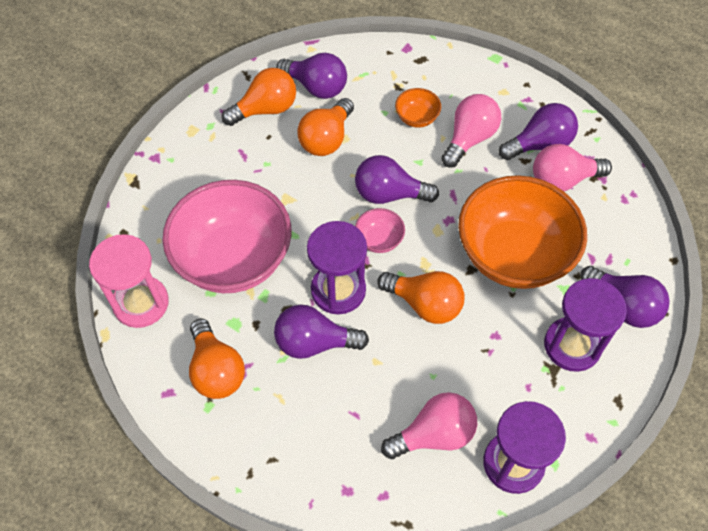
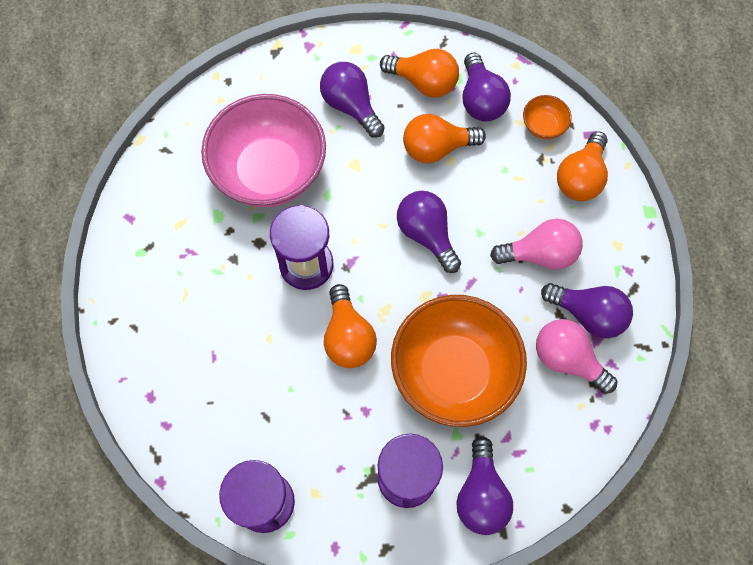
camera: 50 degrees right, 10 degrees up
pink hourglass [89,234,169,328] -> none
orange light bulb [189,319,245,399] -> orange light bulb moved to [557,131,608,201]
purple light bulb [274,305,369,359] -> purple light bulb moved to [320,62,385,138]
pink bowl [355,208,405,253] -> none
pink light bulb [381,392,477,459] -> none
orange bowl [395,88,441,128] -> orange bowl moved to [523,95,572,139]

